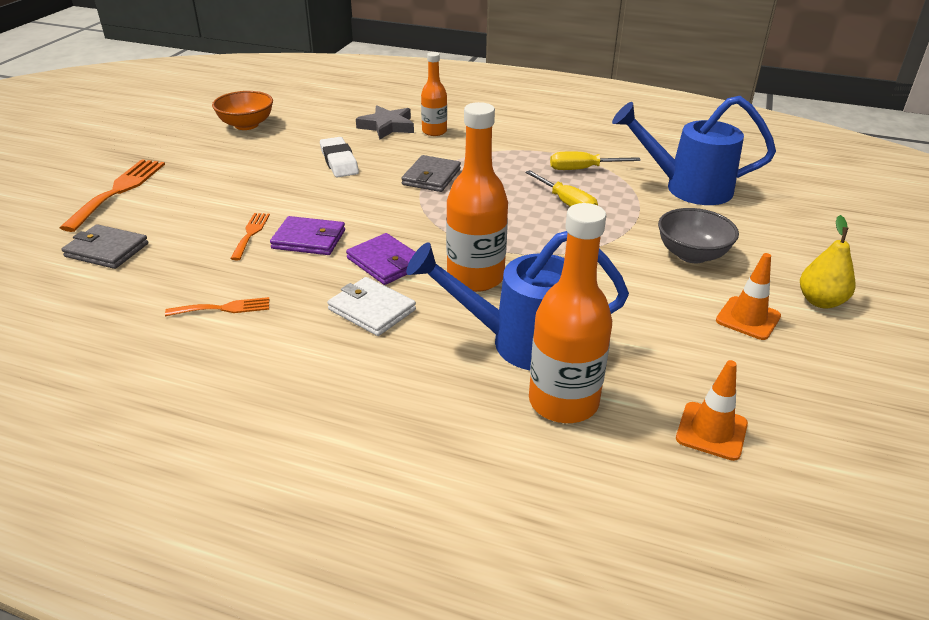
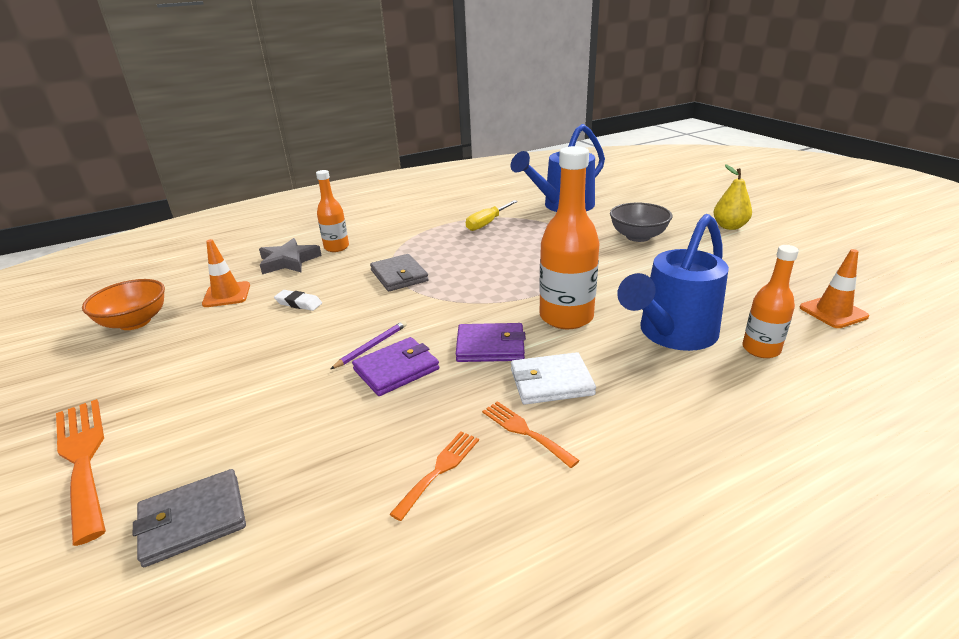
camera: 45 degrees left, 5 degrees down
orange fork [230,213,270,260] -> orange fork moved to [482,401,580,468]
white eraser [320,137,359,177] -> white eraser [274,290,322,311], size x0.64
yellow screwdriver [525,170,598,207] -> none
orange bottle [529,203,612,423] -> orange bottle [742,245,799,358], size x0.60
orange traffic cone [716,253,781,340] -> orange traffic cone moved to [202,239,250,307]
none -> purple pencil [331,321,407,369]

